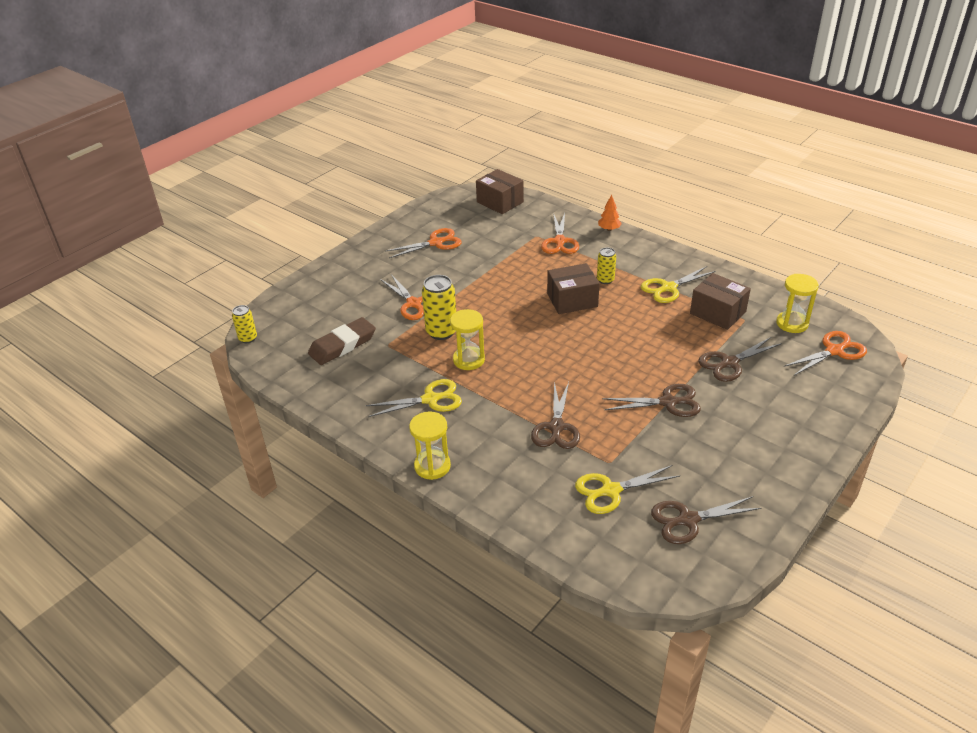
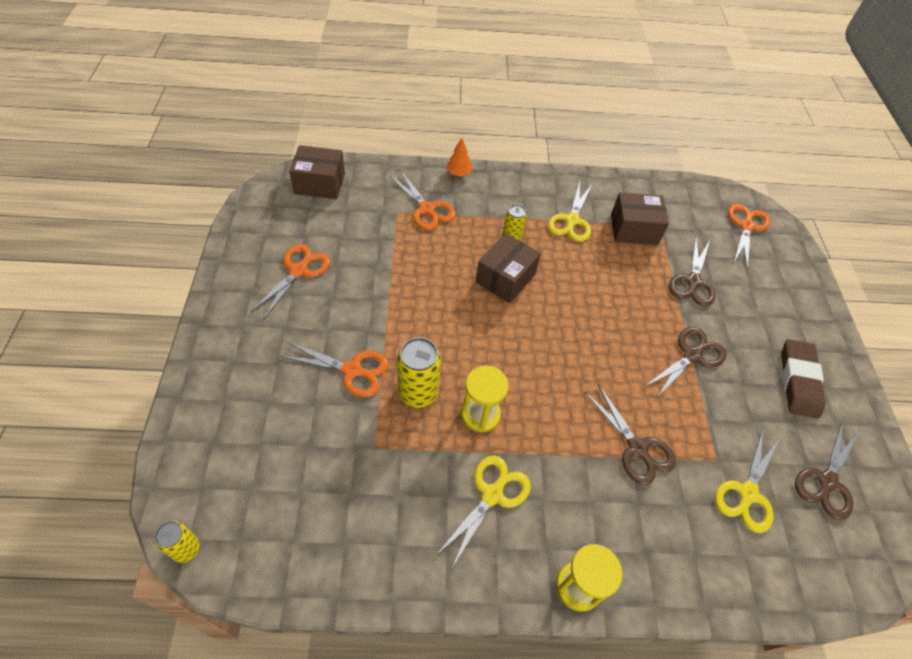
camera: 45 degrees left, 15 degrees up
brown eraser [308,317,376,365] -> brown eraser moved to [781,339,826,419]
yellow hourglass [776,274,819,333] -> none

